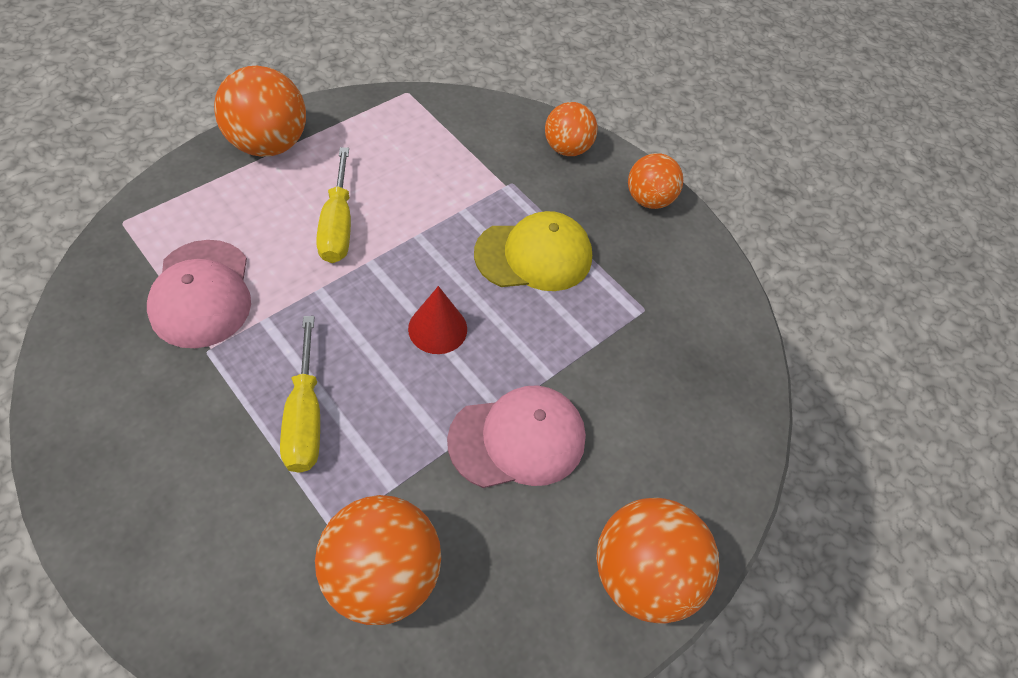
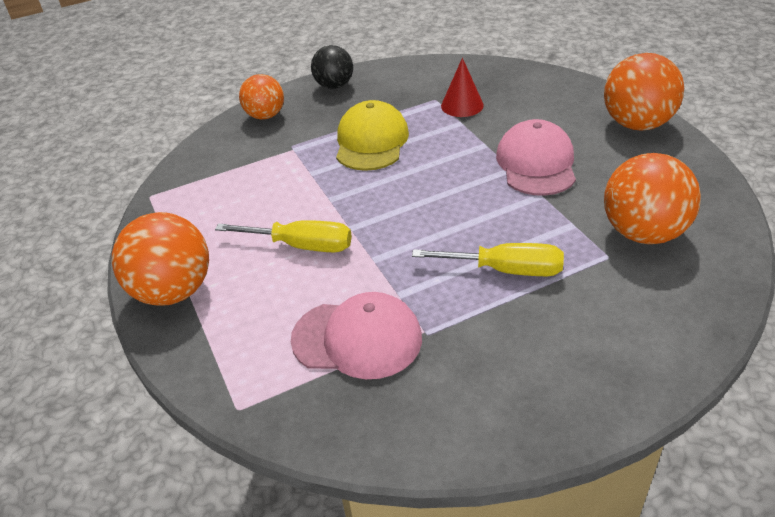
camera: 65 degrees left, 15 degrees down
red cone [408,286,467,354] -> red cone moved to [441,58,484,117]
orange ball [628,153,683,209] -> black ball [311,45,353,89]

